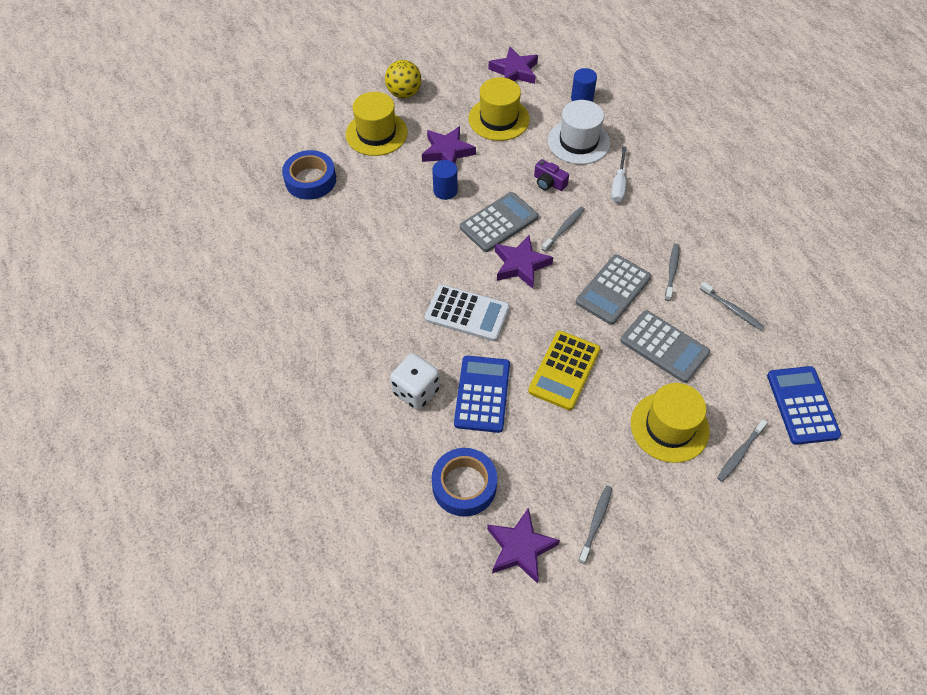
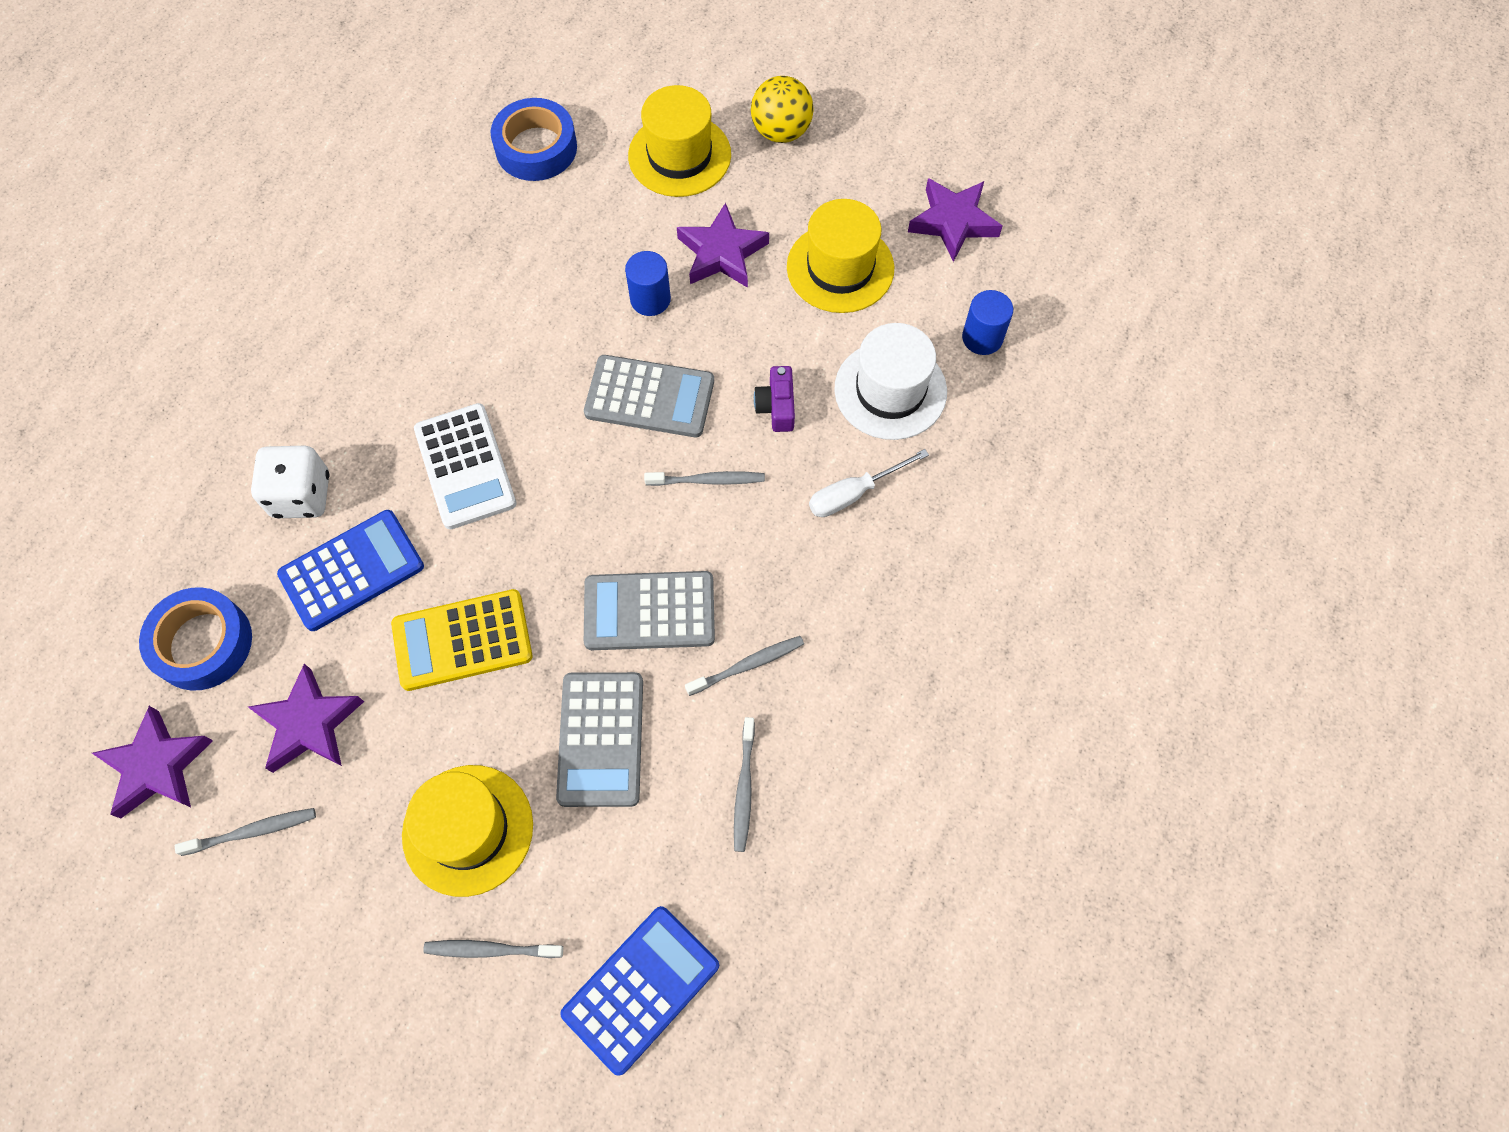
camera: 50 degrees right, 10 degrees up
purple star [495,235,553,289] -> purple star moved to [248,664,364,773]

